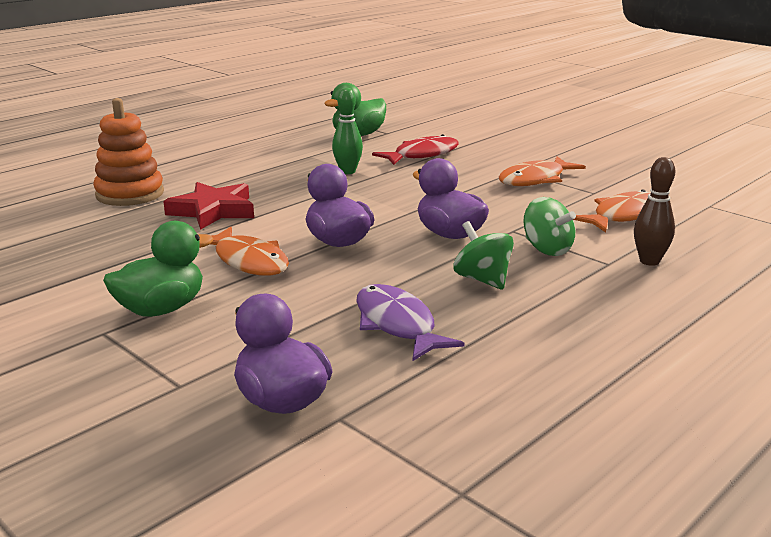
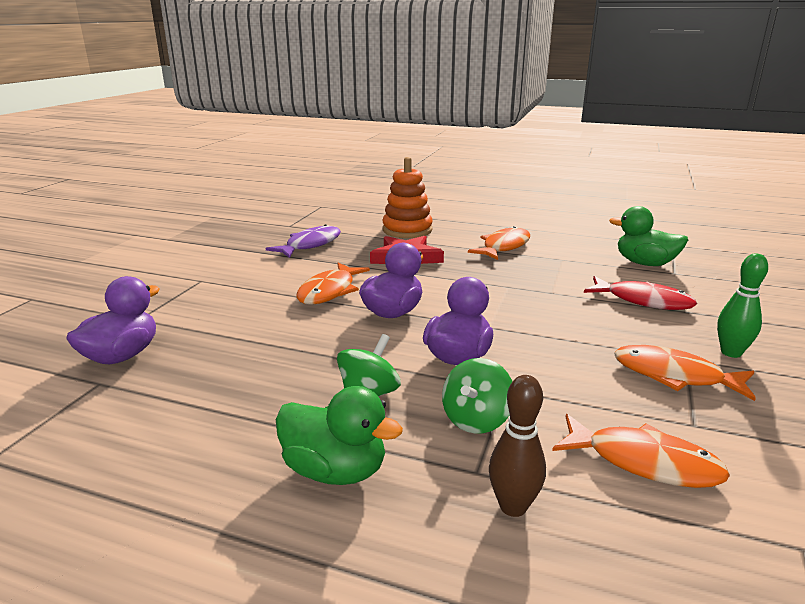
camera: 65 degrees right, 0 degrees up
green duck [103,221,214,317] -> green duck moved to [276,386,403,485]
green bowling pin [332,88,363,174] -> green bowling pin moved to [717,254,768,358]
purple fish [356,284,465,361] -> purple fish moved to [266,224,341,258]
none -> orange fish [468,226,530,260]

